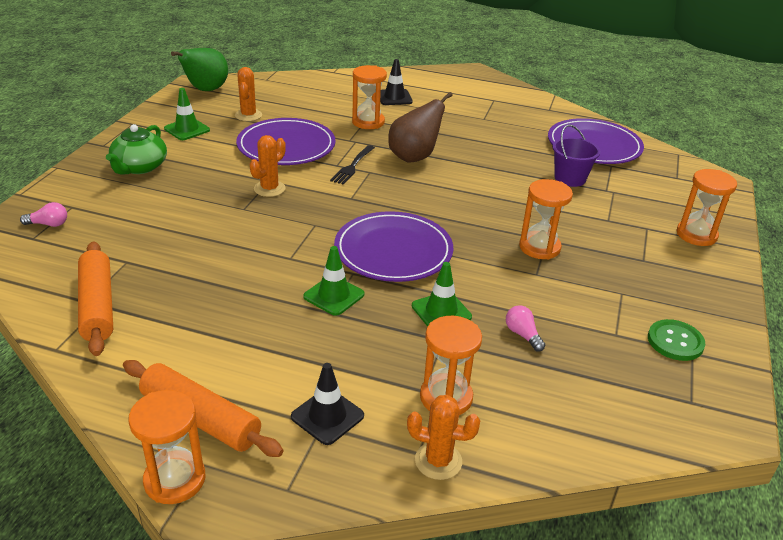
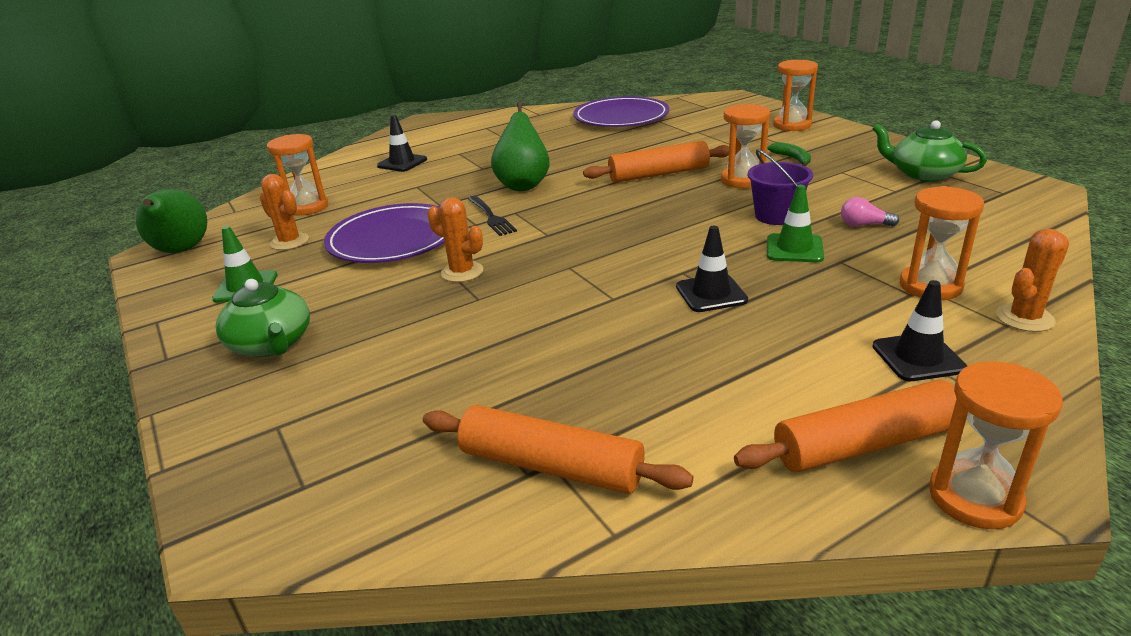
camera: 45 degrees left, 5 degrees down
pink light bulb [20,202,67,227] -> none
orange cactus [250,135,286,197] -> orange cactus turned 45 degrees counterclockwise [427,197,483,282]
green traffic cone [303,246,364,316] -> black traffic cone [676,226,748,312]
purple plate [334,211,453,282] -> none
orange hourglass [352,65,387,129] -> orange hourglass moved to [267,134,328,216]
brown pear [388,92,453,162] -> green pear [491,102,550,191]
purple bucket [552,124,601,187] -> purple bucket moved to [748,149,813,225]
green button [648,319,705,361] -> green teapot [872,120,987,182]
none -> orange rolling pin [583,141,729,183]
none -> green banana [768,142,811,167]

